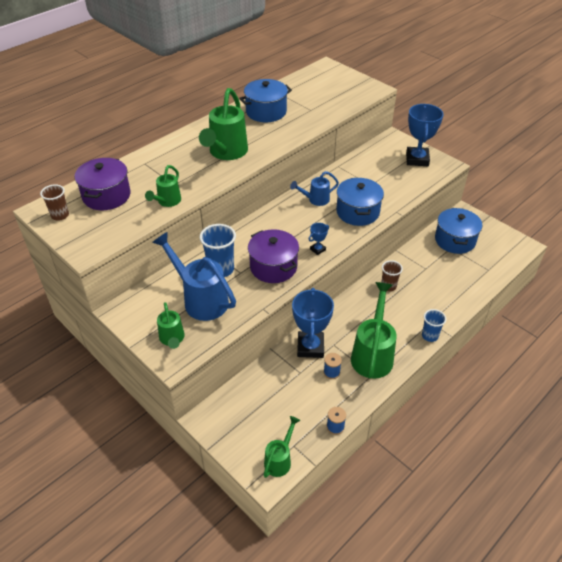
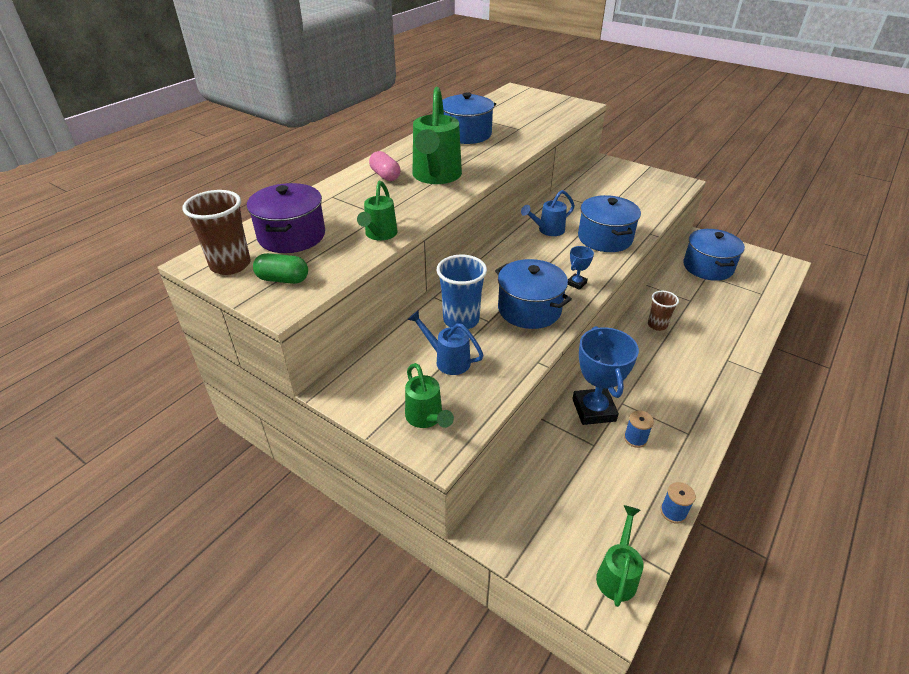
camera: 10 degrees left, 5 degrees down
brown cup [40,184,69,221] -> brown cup [182,190,250,275], size x1.57
blue watering can [152,232,236,321] -> blue watering can [407,310,484,375], size x0.55
purple pot [248,229,299,283] -> blue pot [495,259,572,329]
green watering can [351,282,397,379] -> none
blue trophy [406,104,443,166] -> none
blue cup [422,309,446,342] -> none
none -> green capsule [253,253,308,284]
none -> pink capsule [369,151,400,181]

